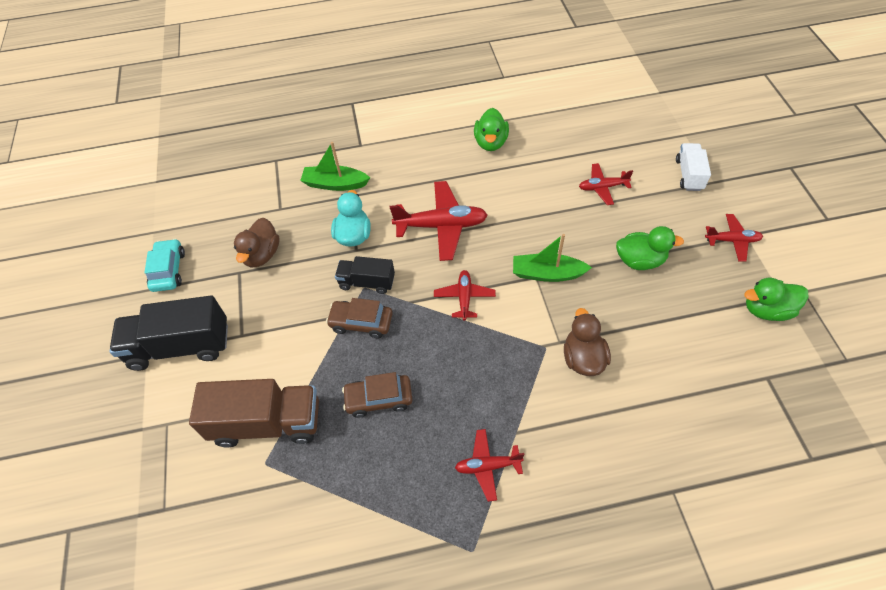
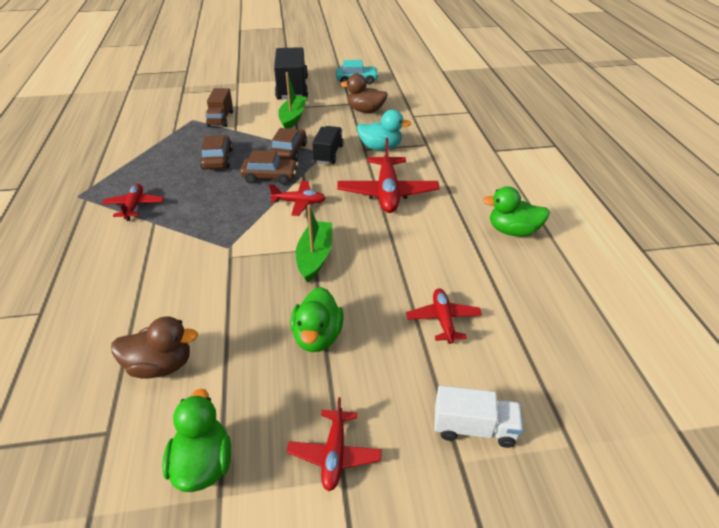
camera: 90 degrees right, 15 degrees down
brown truck [189,379,319,448] -> brown truck [205,88,233,127], size x0.57
green boat [300,142,370,191] -> green boat moved to [278,72,306,128]
brown duck [564,308,611,376] -> brown duck moved to [111,316,198,379]
none -> brown car [240,150,298,185]

